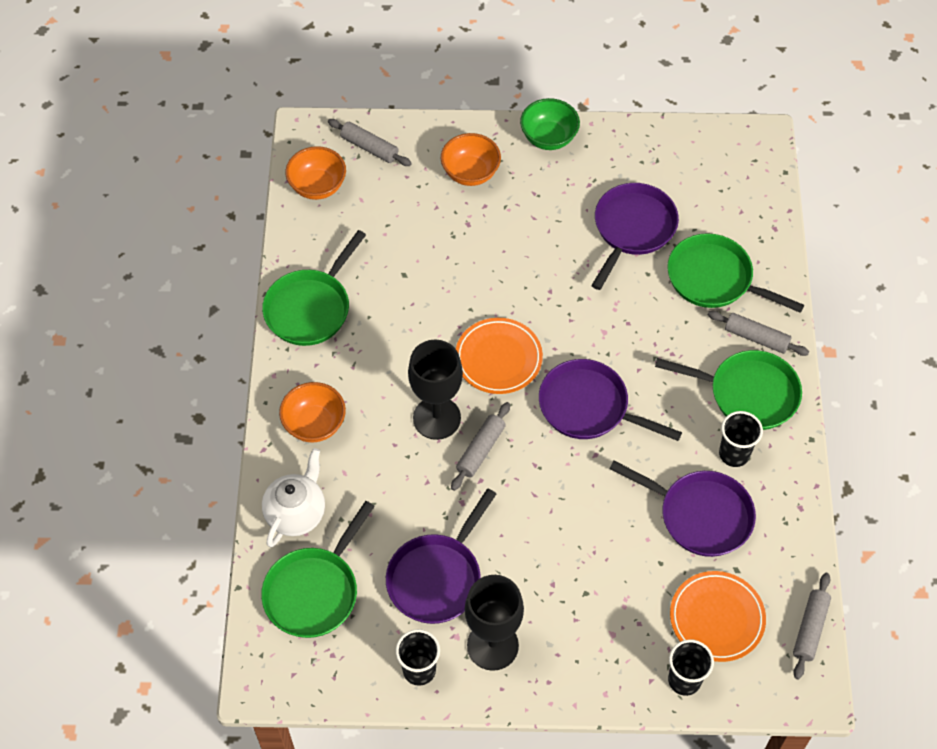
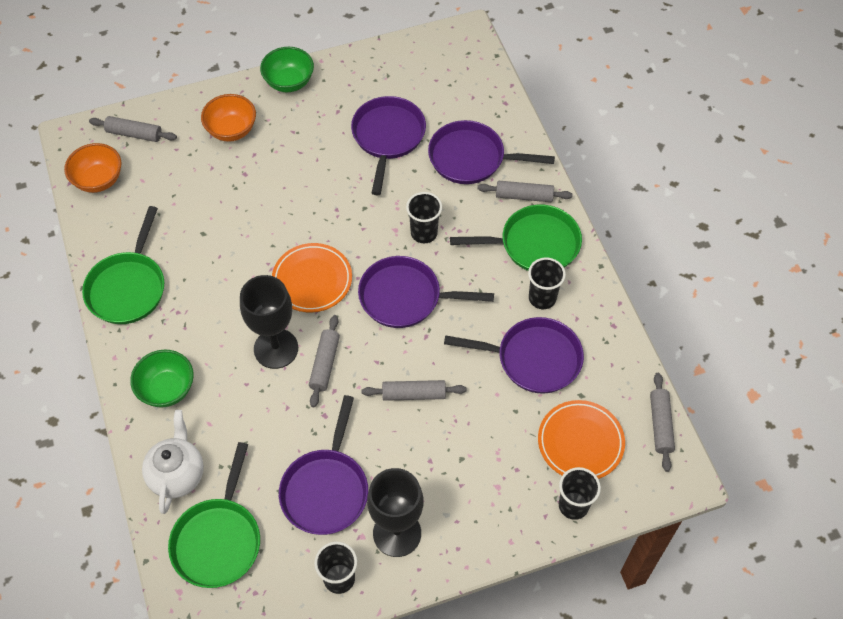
camera: 20 degrees left, 0 degrees up
orange bowl [279,382,346,442] -> green bowl [130,350,194,407]
green pan [667,233,804,313] -> purple pan [428,120,555,184]
none -> grey rolling pin [362,380,466,401]
none -> black cup [406,192,442,243]

